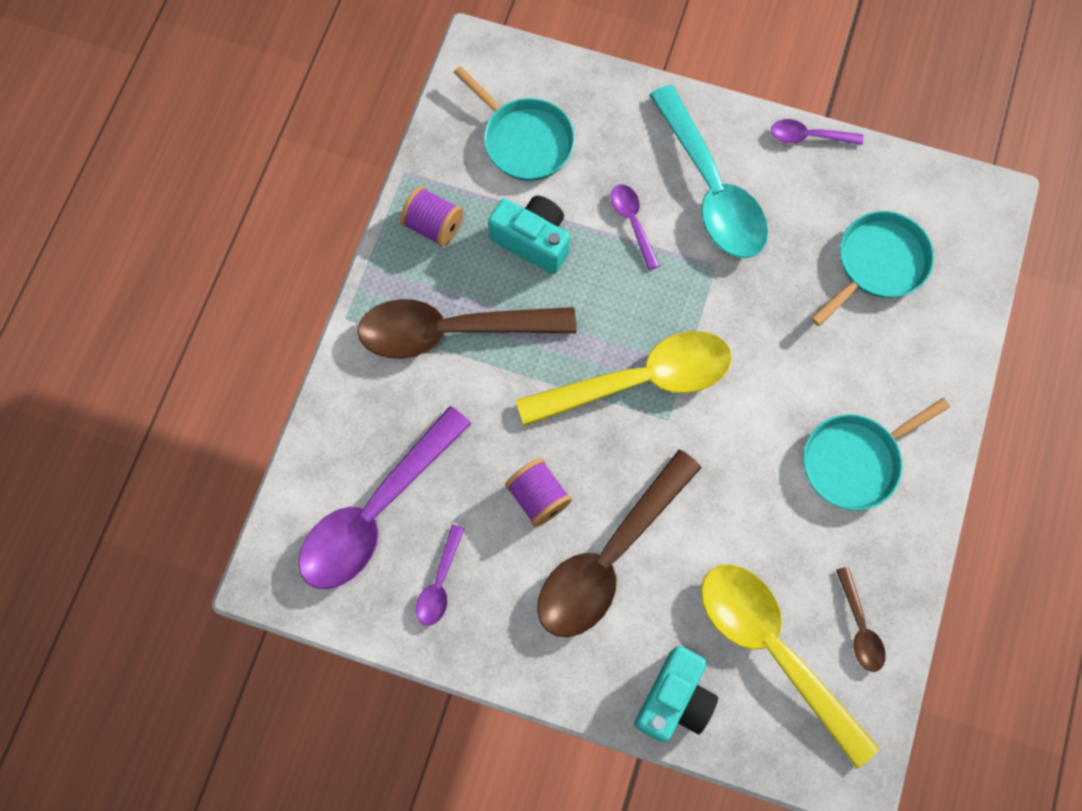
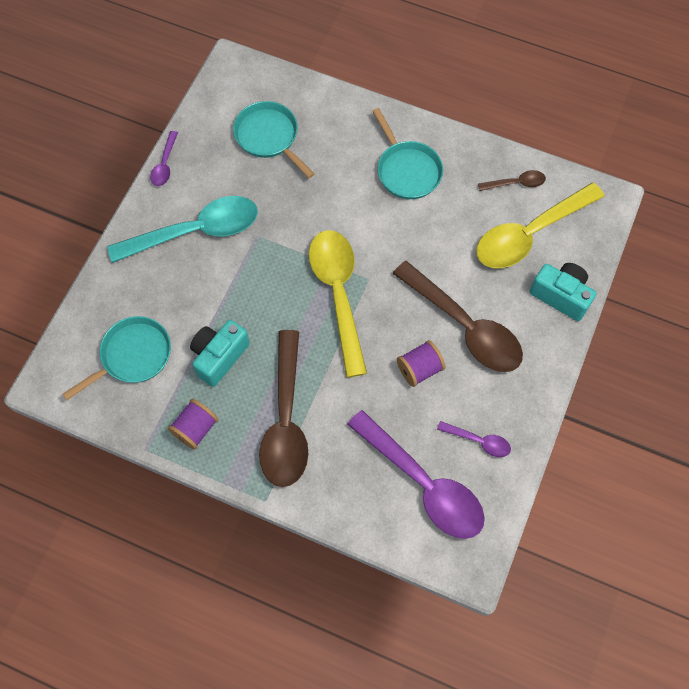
camera: 85 degrees left, 5 degrees down
purple spoon [611,184,660,270] -> none

